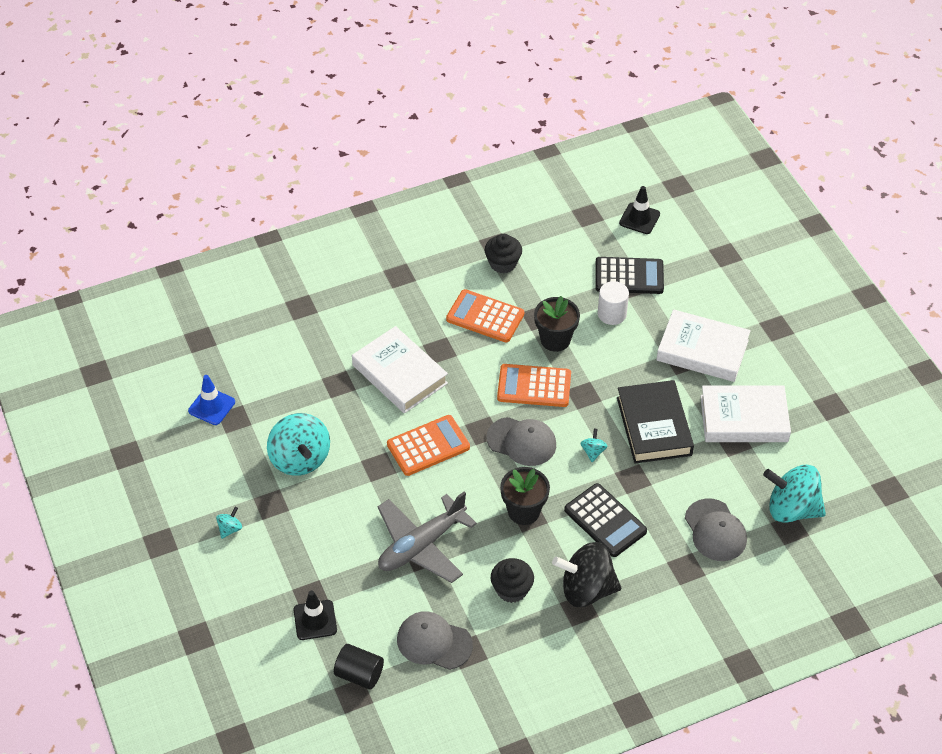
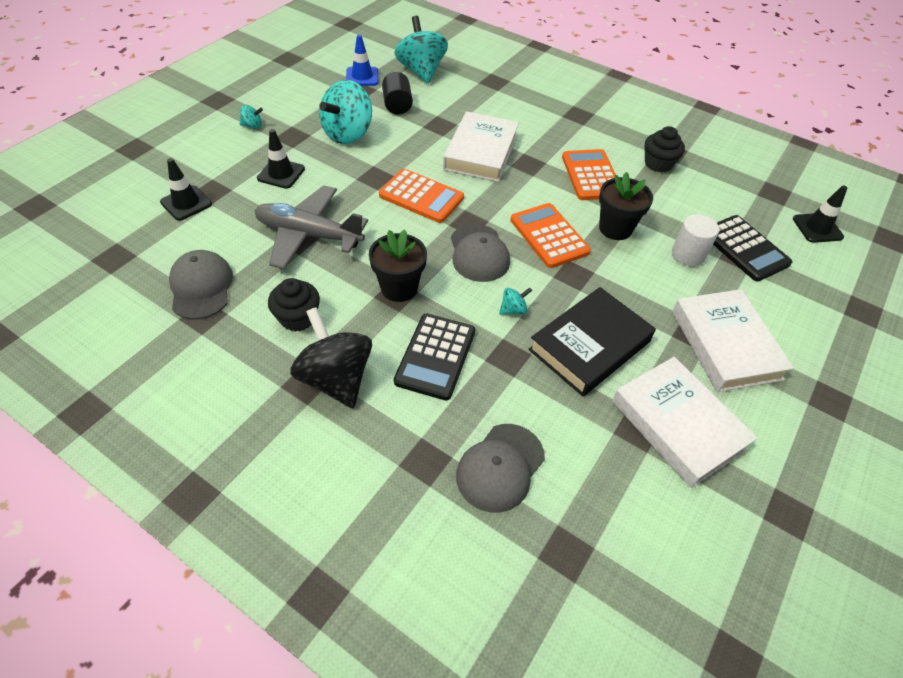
camera: 55 degrees right, 0 degrees up
black cylinder [334,644,384,690] -> black cylinder moved to [382,72,413,114]
turquoise spinning top [763,465,826,523] -> turquoise spinning top moved to [395,16,448,84]
none -> black traffic cone [257,129,305,189]

